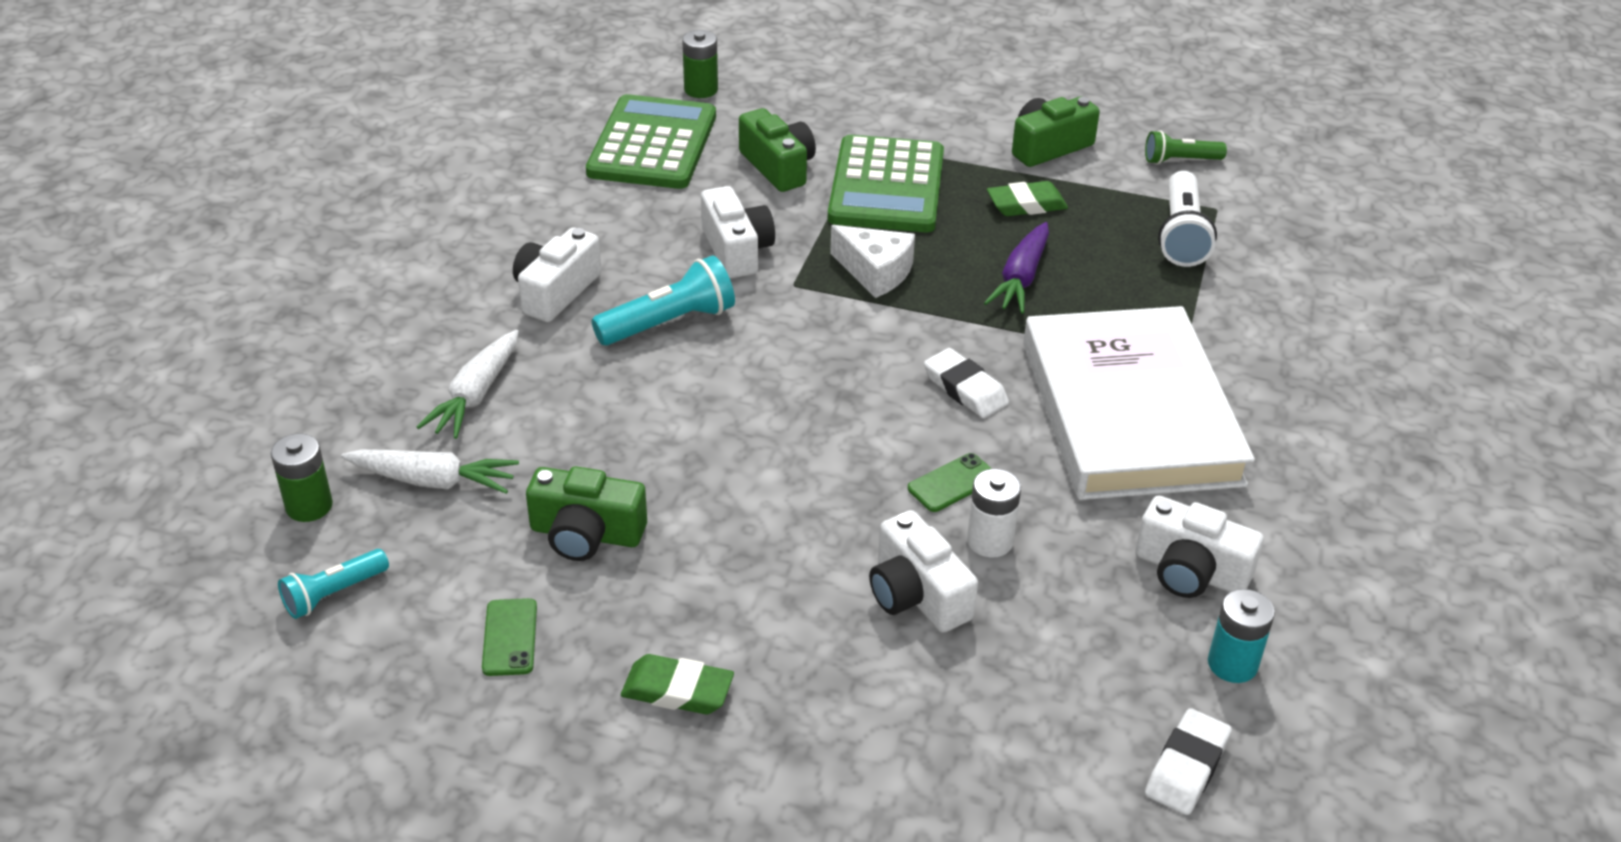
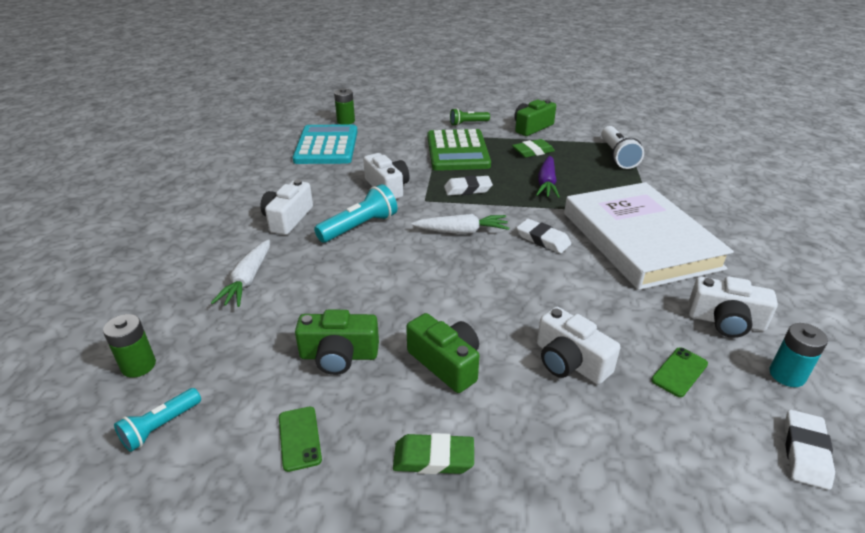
camera: 10 degrees left, 5 degrees down
white carrot [341,449,519,494] -> white carrot moved to [411,214,509,234]
green calculator [586,94,716,189] -> turquoise calculator [293,124,357,164]
green camera [739,108,816,192] -> green camera moved to [406,313,480,393]
white cheese [830,225,915,298] -> white eraser [444,176,493,196]
green phone [908,453,992,512] -> green phone moved to [651,347,708,397]
white battery [967,468,1021,558] -> none
green flashlight [1145,130,1227,164] -> green flashlight moved to [450,108,490,126]

